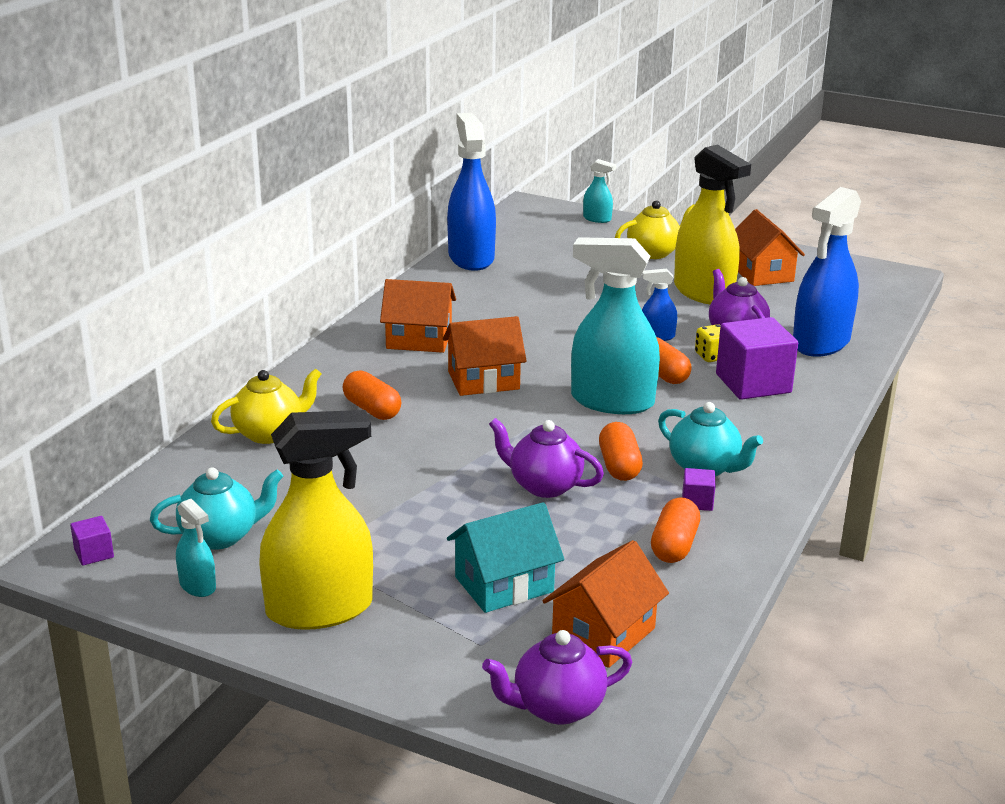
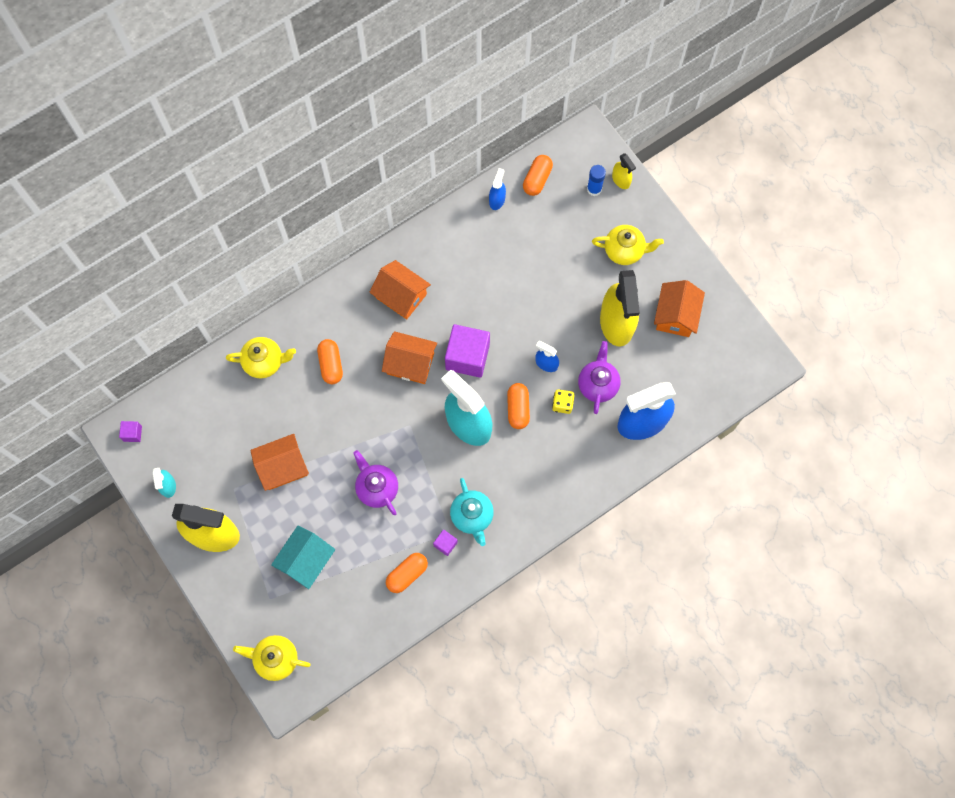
camera: 30 degrees right, 45 degrees up
turquoise teapot [150,467,283,550] -> none
blue spray bottle [447,113,496,271] -> blue spray bottle [489,168,506,210], size x0.46
turquoise house [447,502,564,613] -> turquoise house turned 60 degrees counterclockwise [271,526,335,589]
purple teapot [482,630,632,725] -> yellow teapot [233,635,311,681]
orange house [542,540,669,668] -> orange house moved to [250,434,309,491]
turquoise spray bottle [583,159,616,223] -> yellow spray bottle [612,153,636,189]
orange capsule [599,422,643,481] -> orange capsule moved to [523,155,553,196]
purple cube [716,317,798,400] -> purple cube moved to [445,324,490,378]
none -> blue glue stick [587,165,606,196]

